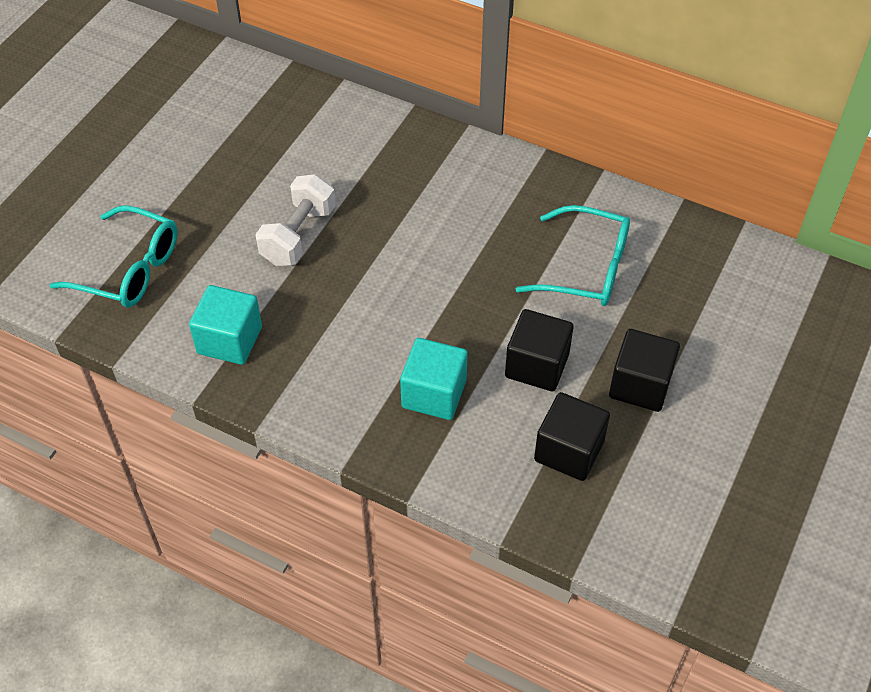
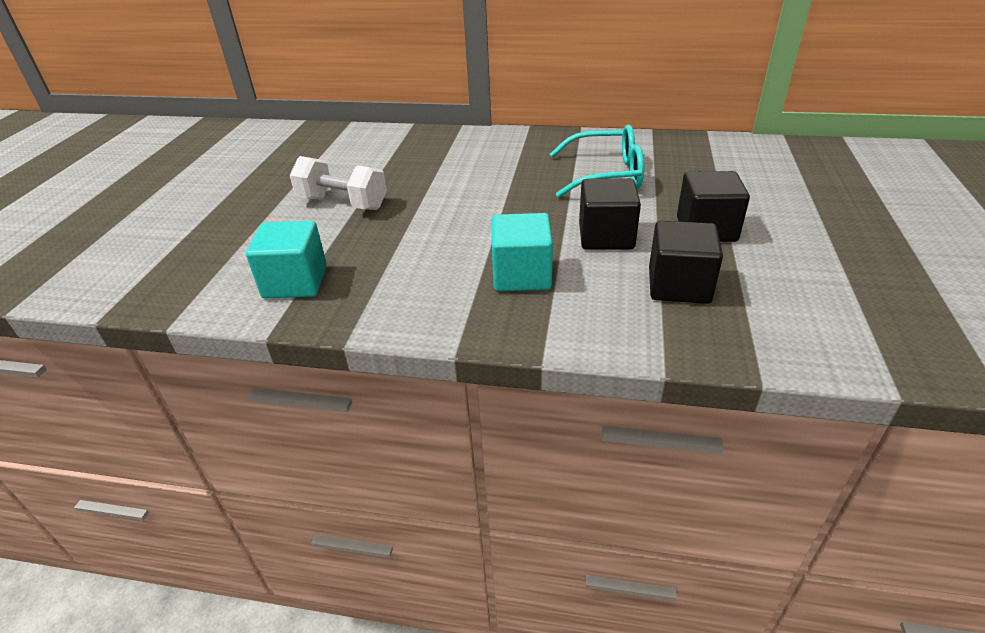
camera: 15 degrees left, 15 degrees down
turquoise glasses [50,205,178,308] -> none
white dumbbell [255,174,336,266] -> white dumbbell turned 75 degrees counterclockwise [290,156,387,210]

